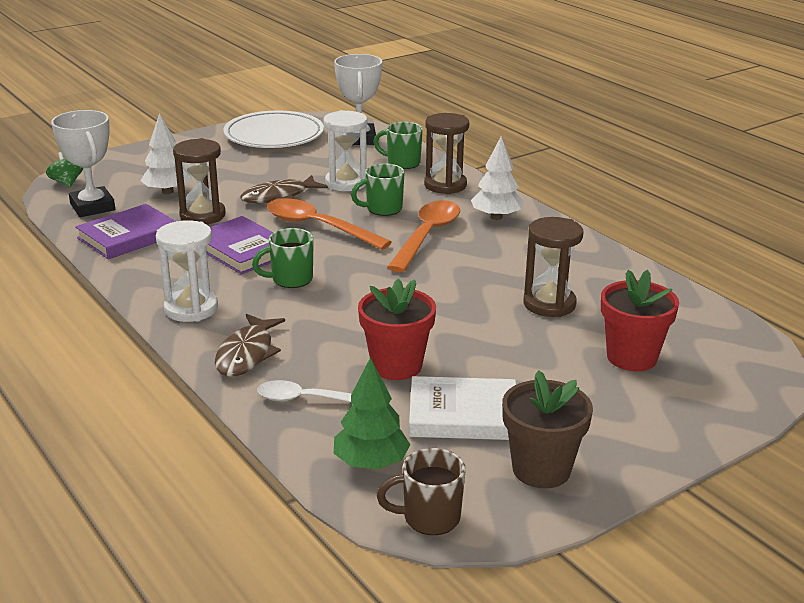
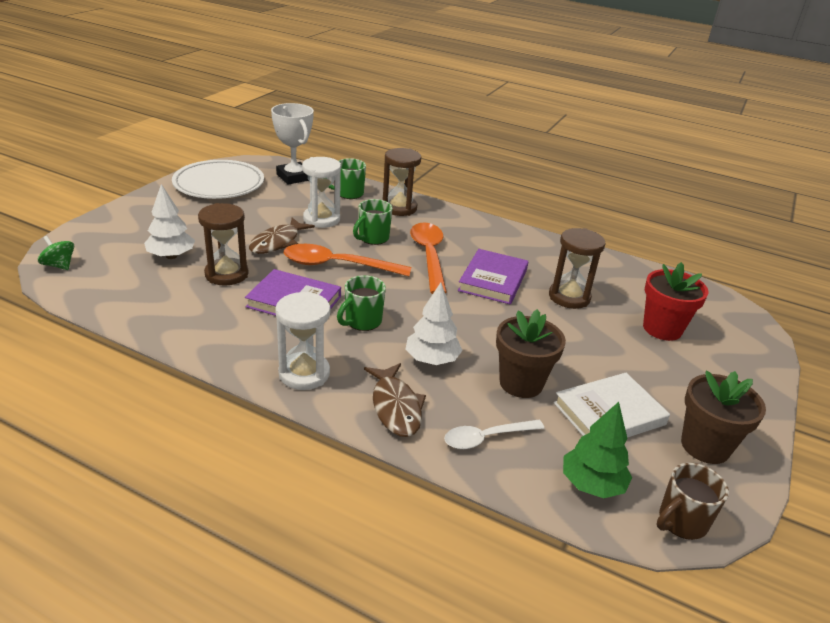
camera: 30 degrees left, 5 degrees up
white trophy [51,110,115,217] -> none
purple book [75,204,176,259] -> purple book moved to [458,249,528,305]
red flower pot [358,279,436,380] -> brown flower pot [496,309,566,398]
white tree [471,136,524,220] -> white tree moved to [405,283,463,365]

